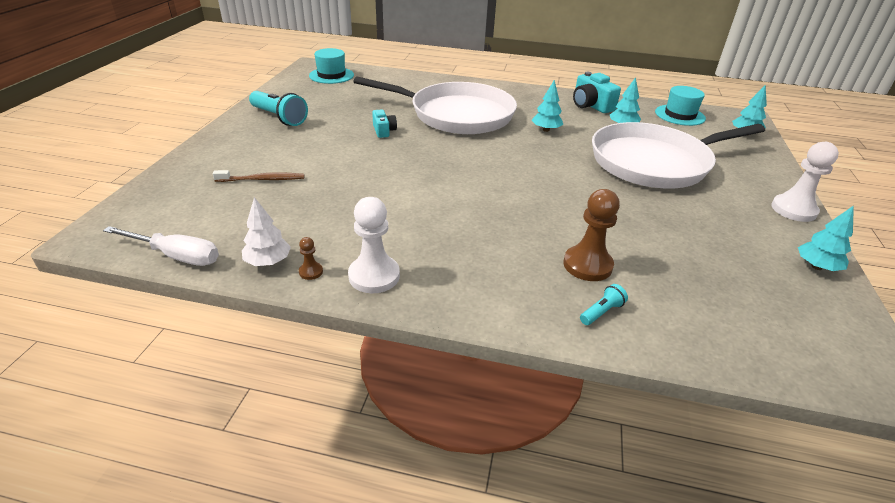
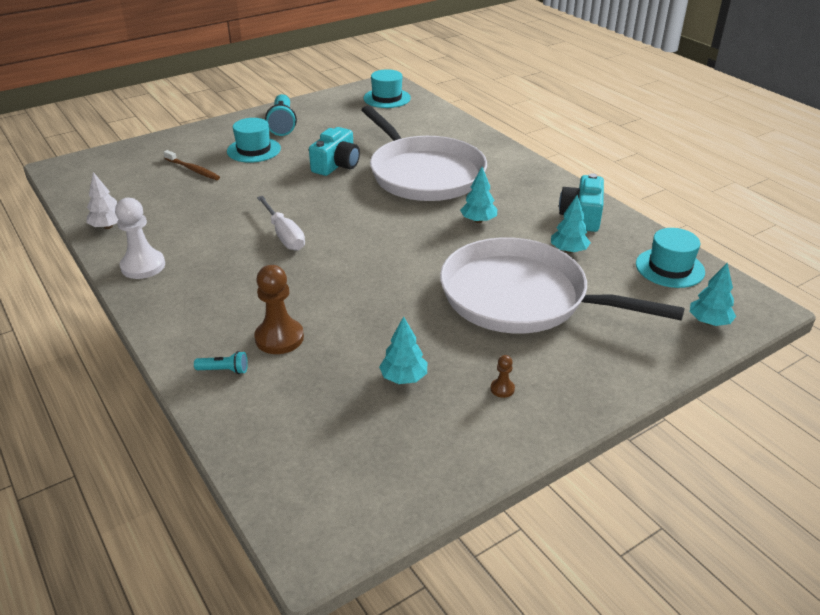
camera: 45 degrees right, 0 degrees up
white screwdriver [103,226,219,266] -> white screwdriver moved to [257,196,305,251]
brown pawn [299,237,323,280] -> brown pawn moved to [491,355,515,398]
turquoise camera [372,110,397,138] -> turquoise camera [309,127,360,176], size x1.66
white pawn [771,142,839,222] -> none
turquoise tree [798,206,854,271] -> turquoise tree moved to [379,316,427,384]
none -> turquoise hat [227,118,281,163]

